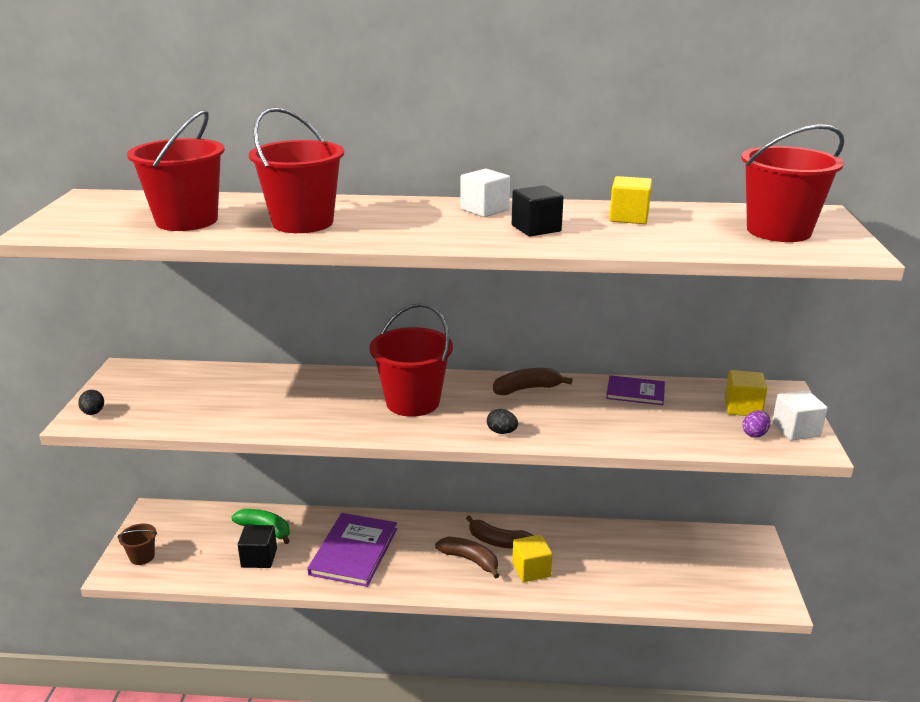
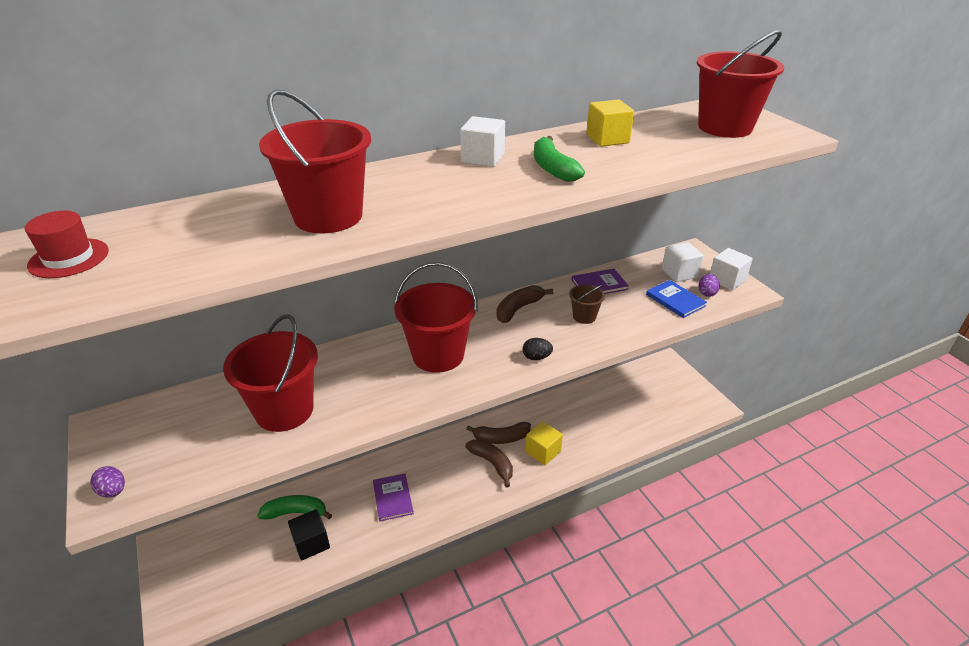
camera: 30 degrees left, 10 degrees up
black egg [78,390,104,415] -> purple egg [90,466,125,498]
brown bucket [118,523,157,565] -> brown bucket moved to [569,285,605,324]
red bucket [127,110,225,231] -> red bucket moved to [223,314,318,432]
purple book [307,513,397,587] -> purple book [373,473,414,521], size x0.58
brown banana [435,537,500,578] -> brown banana turned 45 degrees clockwise [465,439,513,487]
black cube [512,185,564,236] -> green banana [534,136,585,182]
yellow cube [725,370,767,416] -> white cube [662,242,704,282]
none -> red hat [25,211,109,278]
none -> blue book [646,280,707,318]

